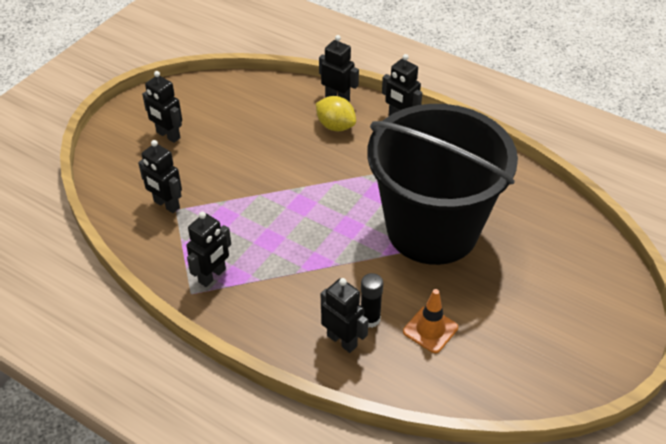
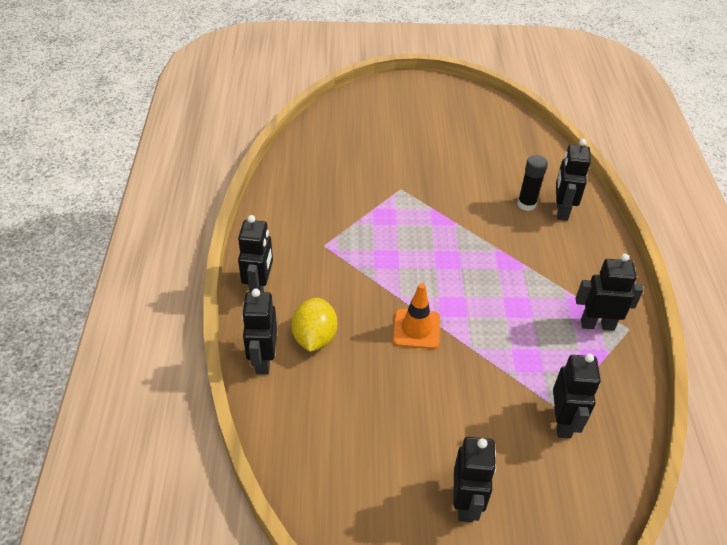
camera: 125 degrees left, 0 degrees up
black bucket [367,104,518,265] -> none
orange traffic cone [403,289,458,353] -> orange traffic cone moved to [393,283,440,349]

